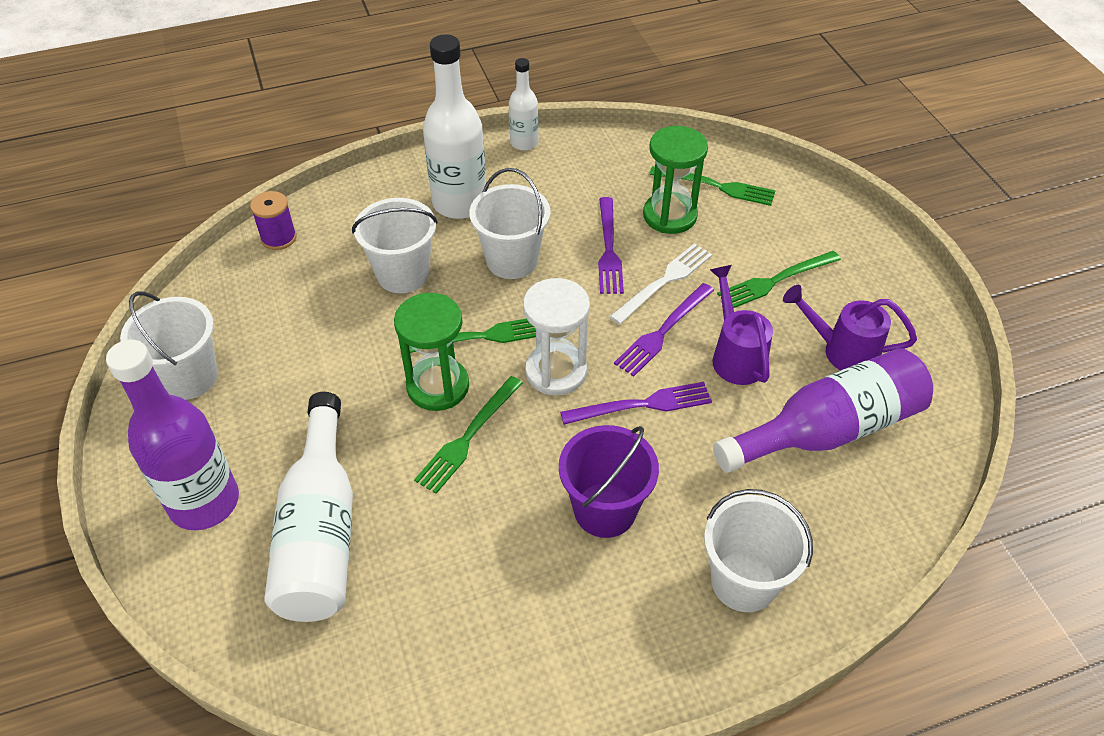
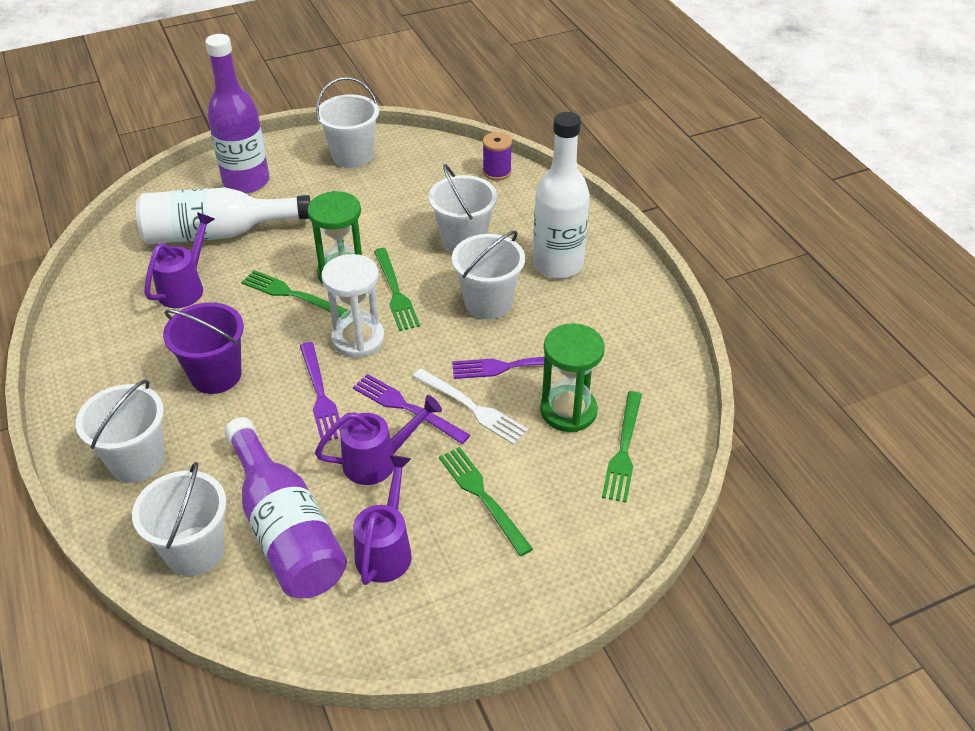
camera: 85 degrees right, 5 degrees down
white bottle [509,58,539,151] -> none
none -> white bucket [132,462,226,576]
none -> purple watering can [144,212,214,308]

